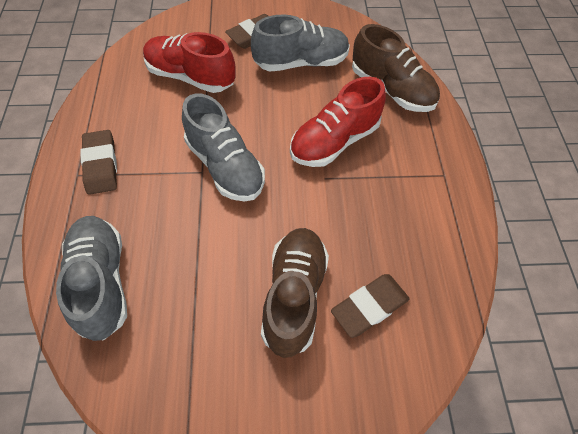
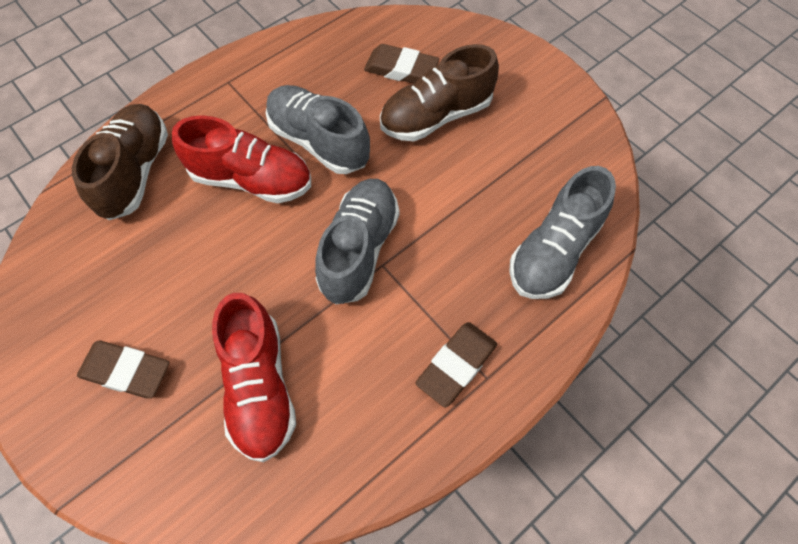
camera: 125 degrees left, 5 degrees up
grey shoe [251,14,350,72] -> grey shoe moved to [266,85,370,174]

